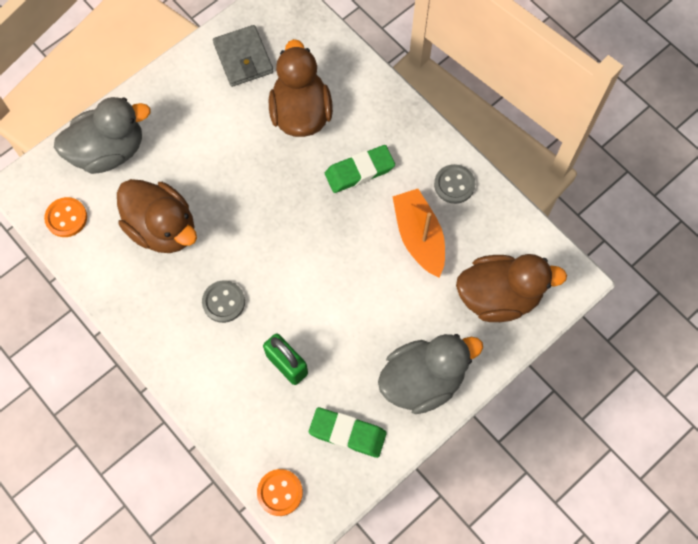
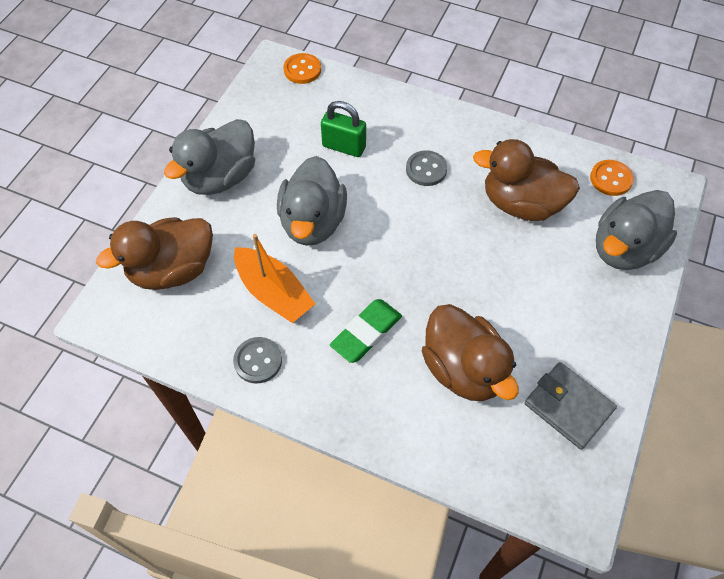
camera: 155 degrees right, 10 degrees down
green eraser [309,407,387,458] -> none
none -> grey duck [277,156,347,246]

